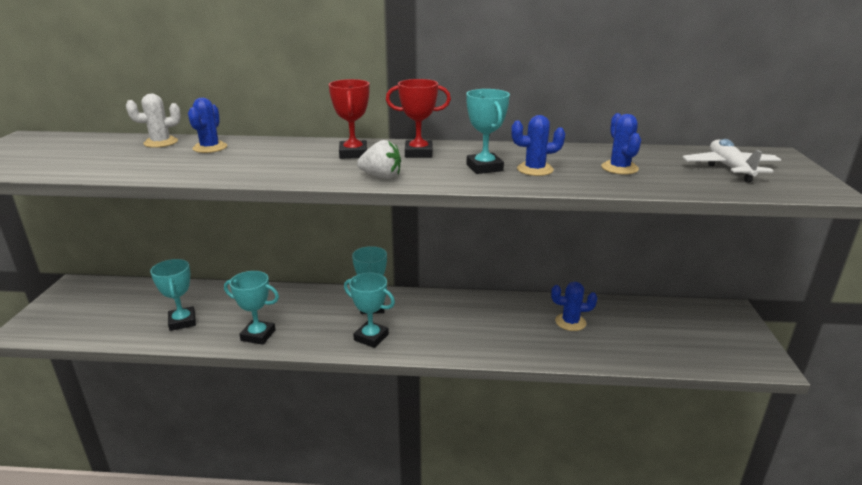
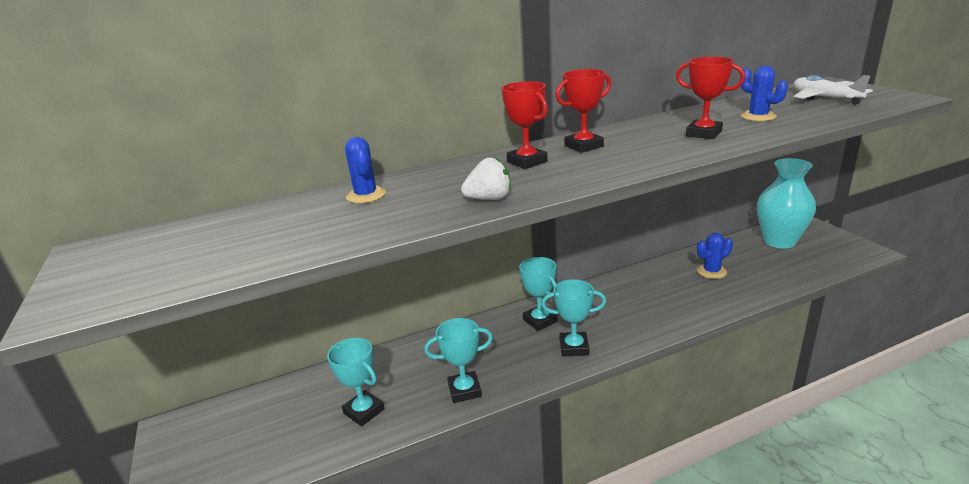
camera: 25 degrees left, 0 degrees up
white cactus [126,94,181,148] -> none
white strawberry [357,140,401,179] -> white strawberry moved to [461,158,511,200]
turquoise trophy [466,89,510,174] -> none
blue cactus [511,115,565,176] -> red trophy [676,57,745,139]
none -> turquoise vase [757,158,816,249]

